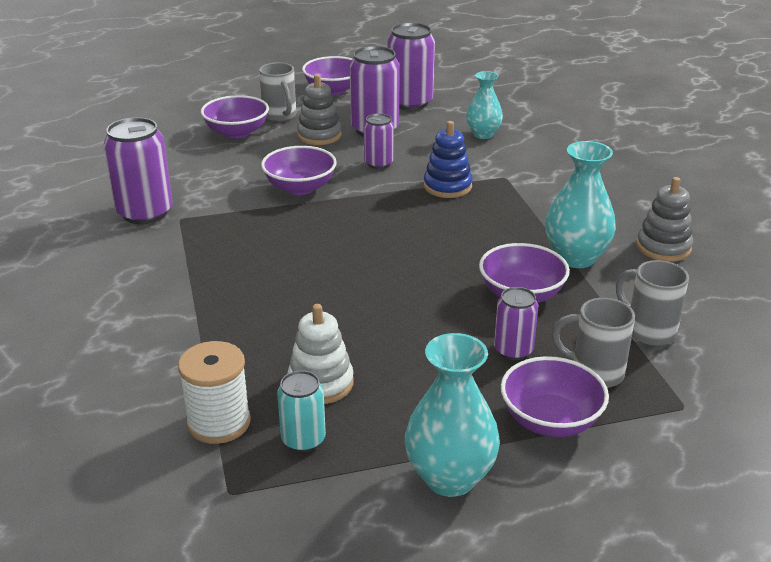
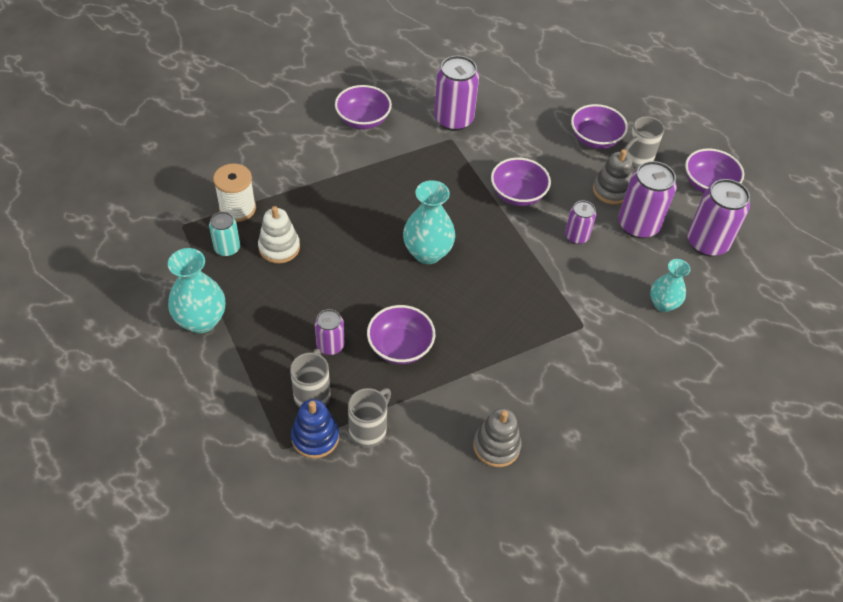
camera: 75 degrees right, 20 degrees up
blue stacking toy [424,121,473,198] -> blue stacking toy moved to [291,399,339,459]
purple bowl [501,356,609,437] -> purple bowl moved to [335,85,392,129]
turquoise vase [545,141,616,268] -> turquoise vase moved to [403,180,455,264]

